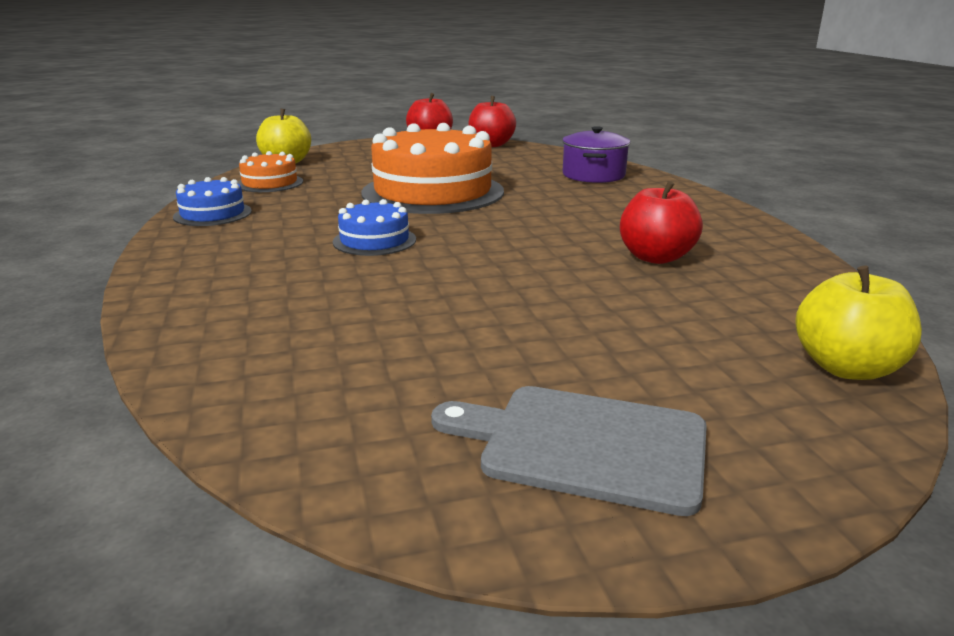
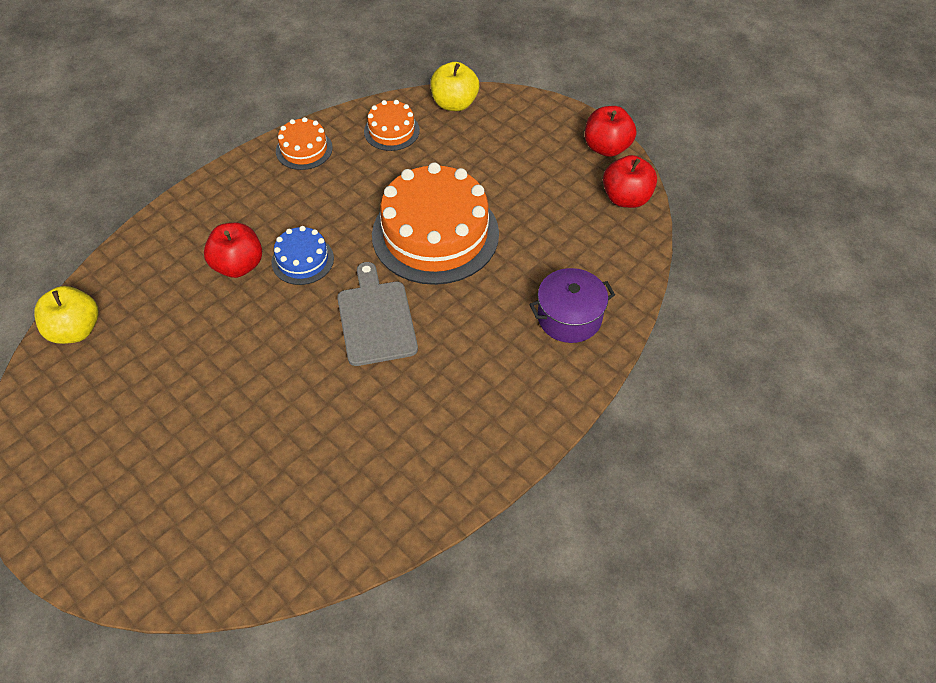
camera: 60 degrees right, 30 degrees up
blue cake [173,177,252,226] -> orange cake [276,117,333,170]
grey cutting board [431,386,707,516] -> grey cutting board moved to [337,262,418,366]
red apple [620,181,703,264] -> red apple moved to [204,223,262,278]
yellow apple [795,266,922,380] -> yellow apple moved to [34,286,98,344]

